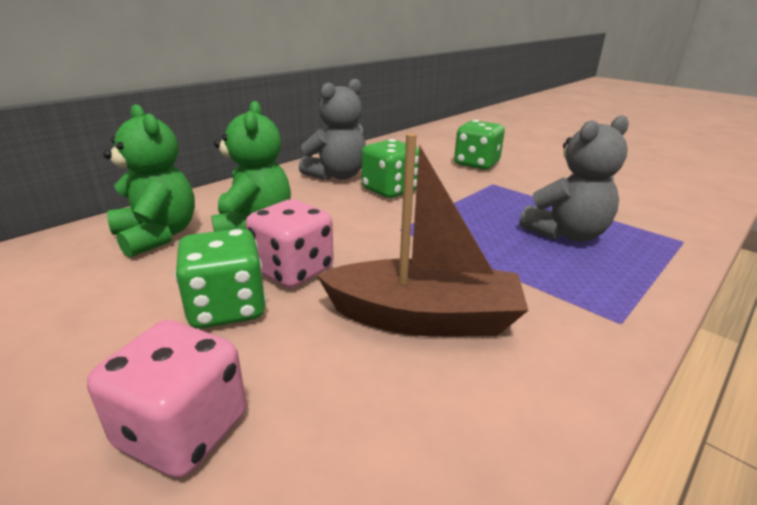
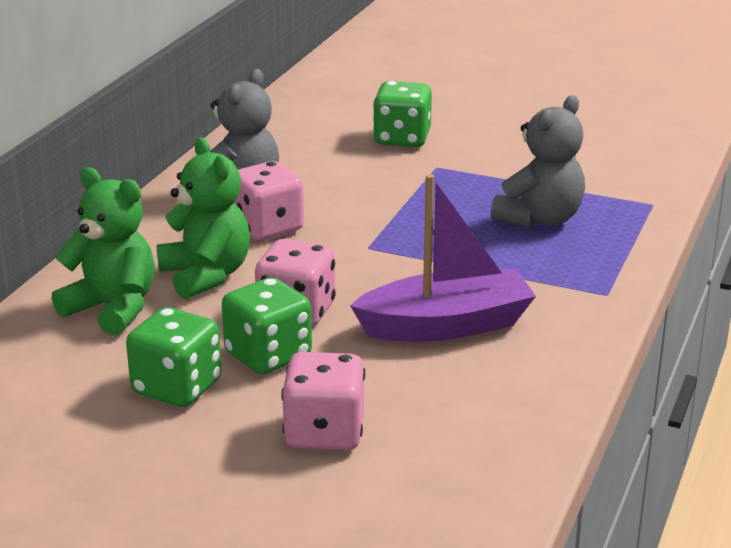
camera: 20 degrees left, 0 degrees up
brown boat [317,133,529,337] -> purple boat [350,174,536,342]
green dice [362,139,419,198] -> green dice moved to [126,307,222,407]
none -> pink dice [234,161,304,241]

